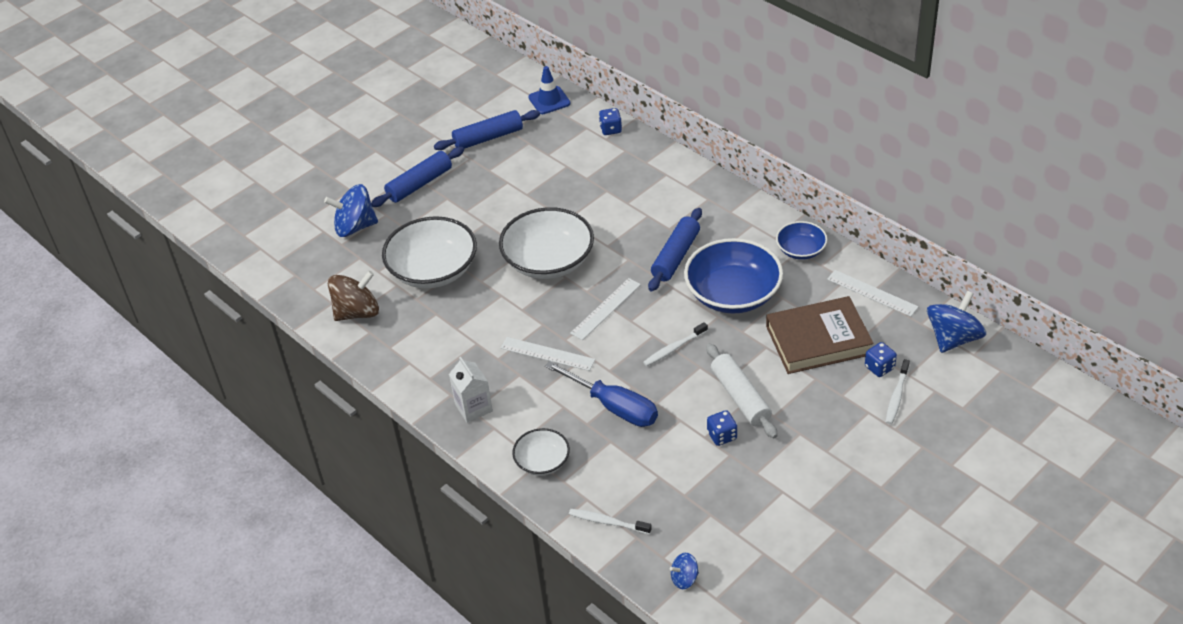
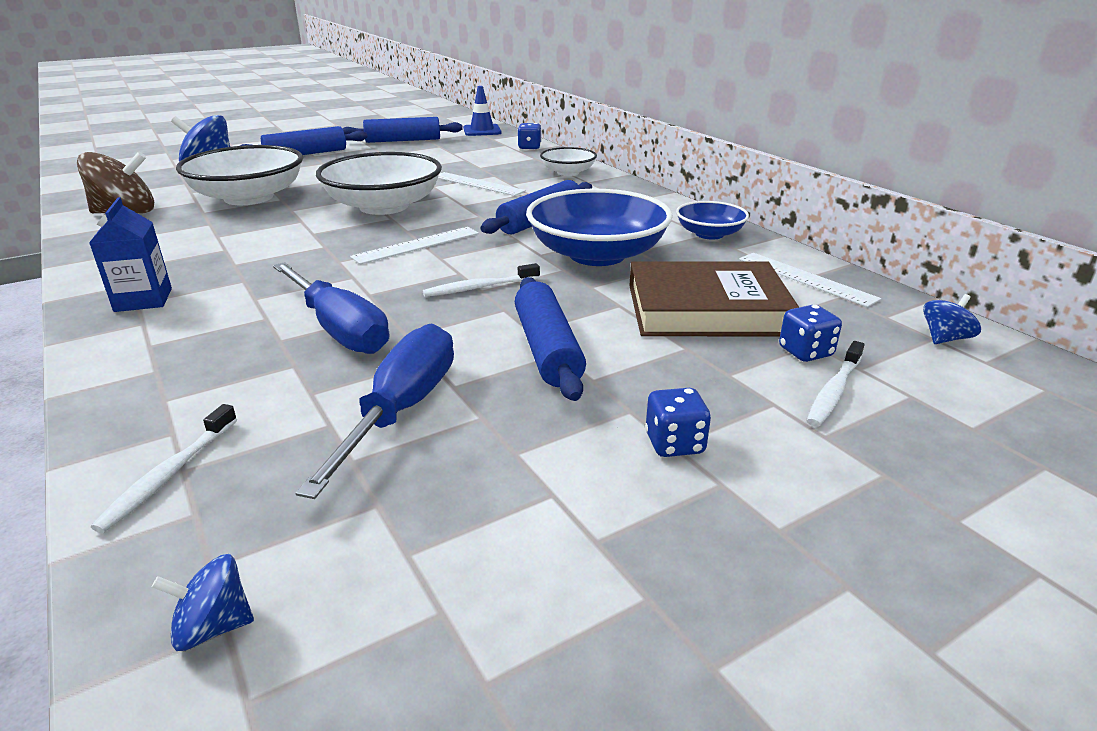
camera: 10 degrees right, 15 degrees down
white carton [449,357,493,423] -> blue carton [89,197,172,312]
white ruler [501,337,596,371] -> white ruler moved to [438,172,526,196]
white bowl [512,428,570,476] -> white bowl moved to [540,147,597,176]
white toothbrush [569,509,652,534] -> white toothbrush turned 105 degrees counterclockwise [91,404,237,533]
white rolling pin [706,343,778,438] -> blue rolling pin [515,277,586,401]
blue dice [707,410,737,446] -> blue dice moved to [645,388,711,457]
blue spinning top [927,291,986,353] -> blue spinning top [923,294,981,344], size x0.51
none -> blue screwdriver [295,324,454,499]

